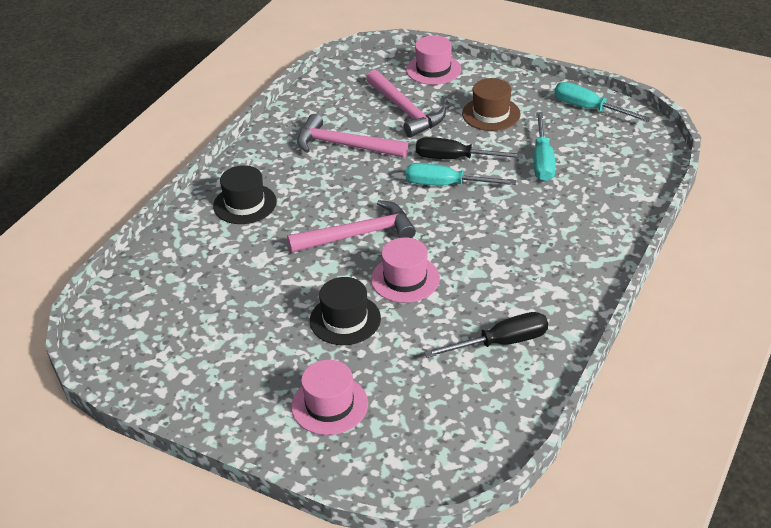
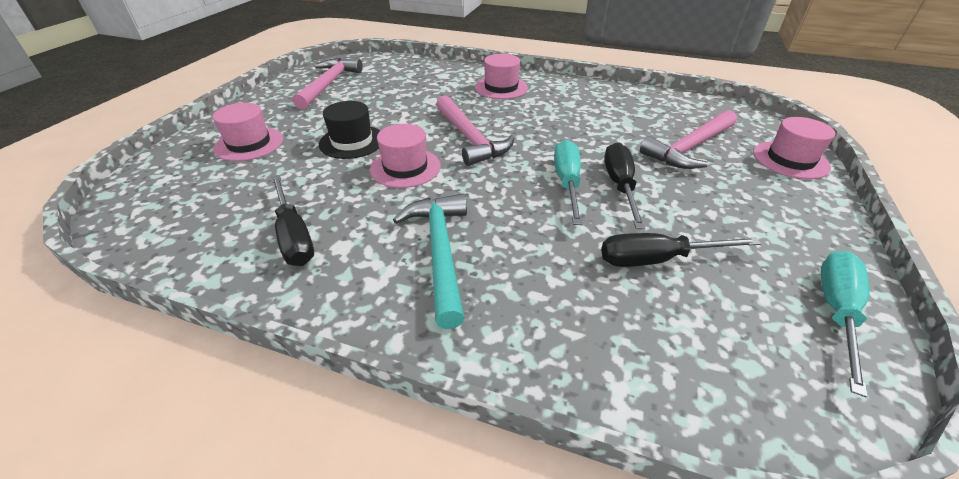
camera: 80 degrees right, 0 degrees up
black hat [213,165,277,224] -> pink hat [475,54,528,99]
pink hammer [297,114,408,158] -> pink hammer moved to [293,58,363,109]
brown hat [462,78,521,131] -> none
turquoise screwdriver [534,112,556,181] -> black screwdriver [601,233,761,267]
none -> turquoise hammer [393,194,467,329]

